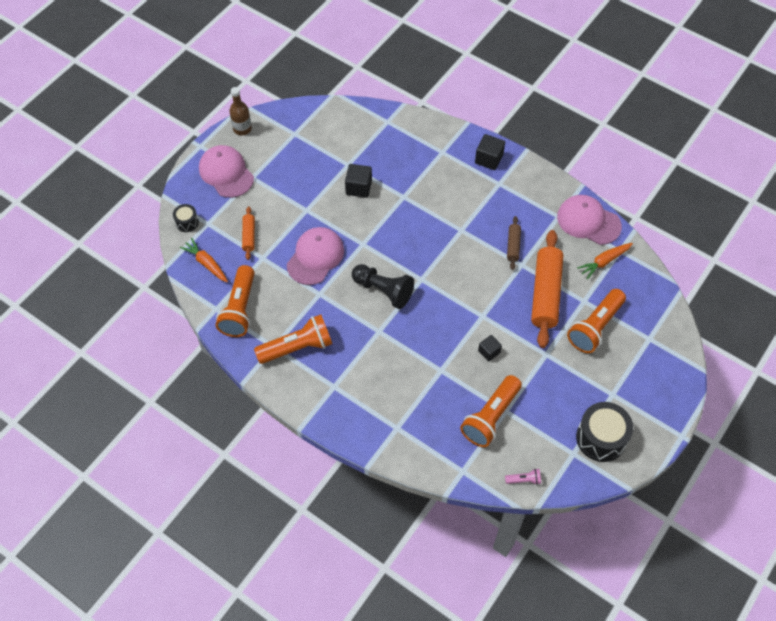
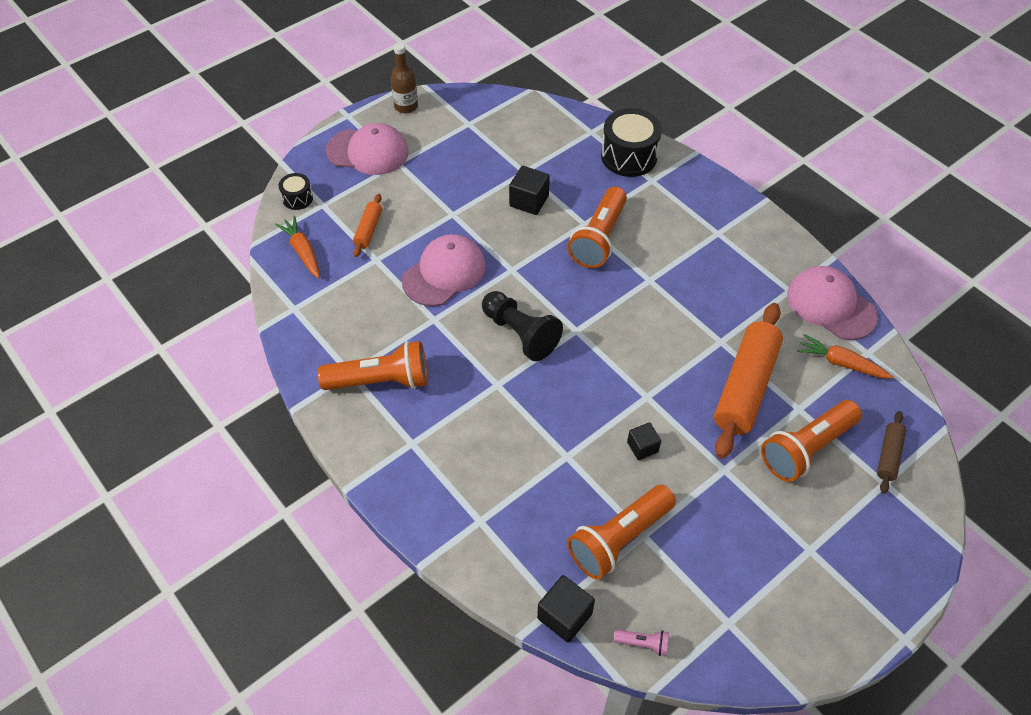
camera: 15 degrees right, 5 degrees down
pink cap [199,145,254,198] -> pink cap turned 120 degrees clockwise [326,123,409,175]
orange flashlight [216,265,255,337] -> orange flashlight moved to [567,187,627,268]
black cube [475,134,505,170] -> black cube moved to [537,575,595,643]
brown rolling pin [507,216,521,270] -> brown rolling pin moved to [877,411,906,494]
black drum [576,402,633,462] -> black drum moved to [601,108,662,177]
orange carrot [577,243,633,279] -> orange carrot turned 45 degrees clockwise [797,334,893,378]

